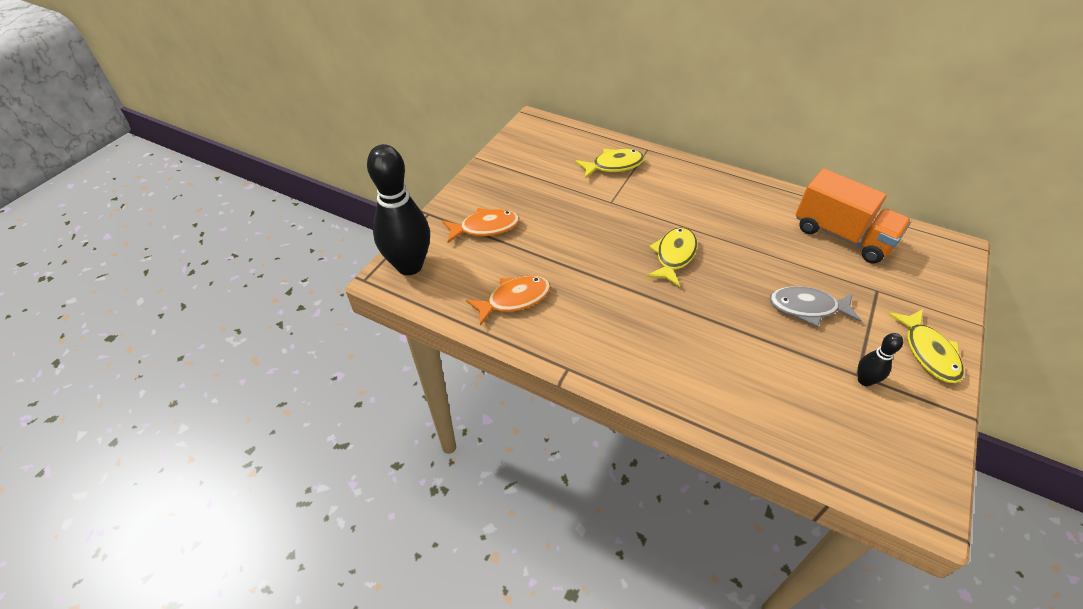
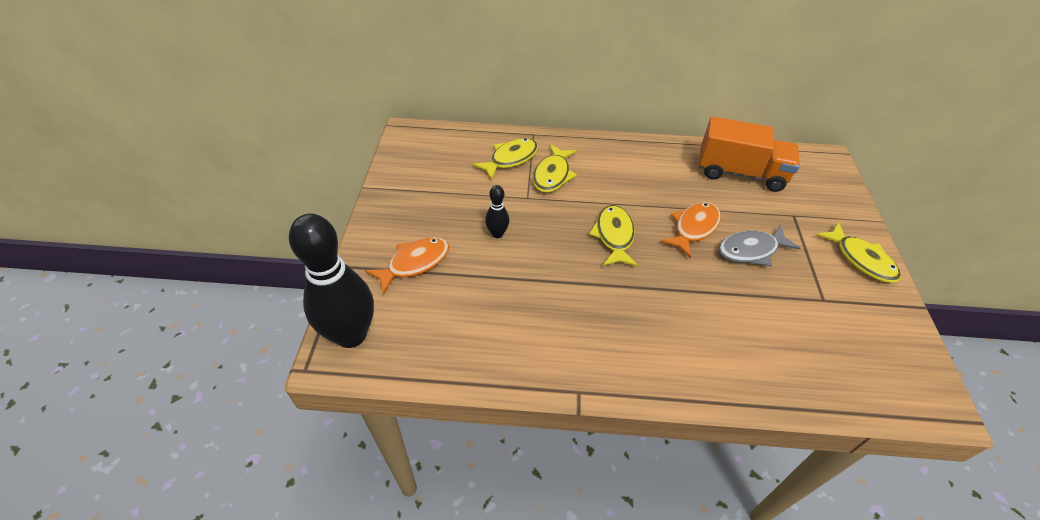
camera: 25 degrees left, 0 degrees up
orange fish [466,276,551,326] -> orange fish moved to [660,202,721,259]
black bowling pin [858,333,903,386] -> black bowling pin moved to [485,185,509,238]
none -> yellow fish [533,144,577,193]

